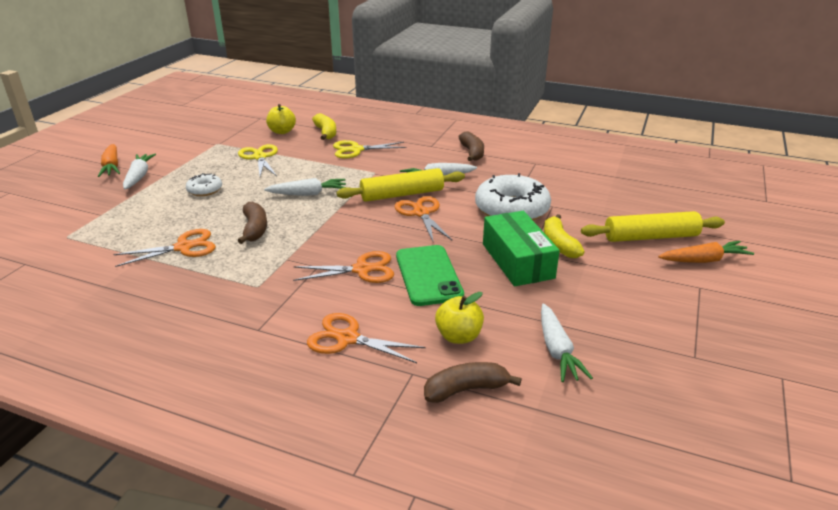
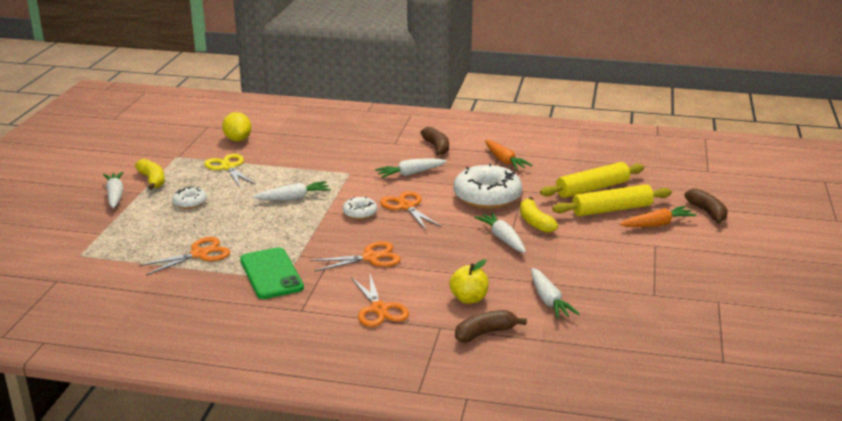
camera: 10 degrees left, 5 degrees down
orange carrot [98,144,120,177] -> orange carrot moved to [485,140,532,170]
brown banana [237,202,267,244] -> brown banana moved to [684,189,728,224]
yellow apple [266,104,296,134] -> yellow lemon [222,112,251,141]
orange scissors [307,313,426,363] -> orange scissors turned 120 degrees counterclockwise [351,274,409,327]
yellow banana [312,113,336,140] -> yellow banana moved to [135,159,165,190]
yellow scissors [333,140,407,159] -> none
yellow rolling pin [336,168,465,202] -> yellow rolling pin moved to [540,162,644,198]
green phone [396,245,464,306] -> green phone moved to [240,247,304,299]
green box [483,211,560,286] -> white carrot [474,212,526,253]
none -> white donut [343,197,377,220]

